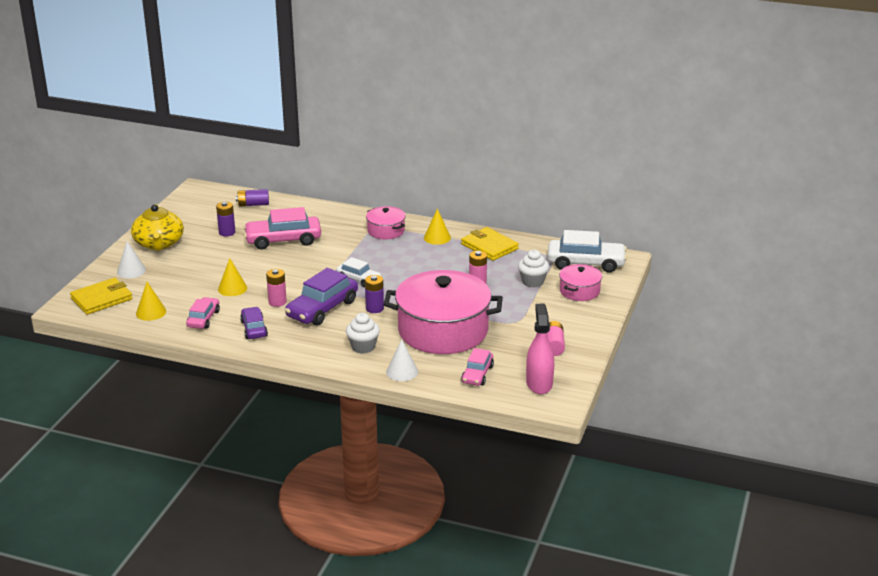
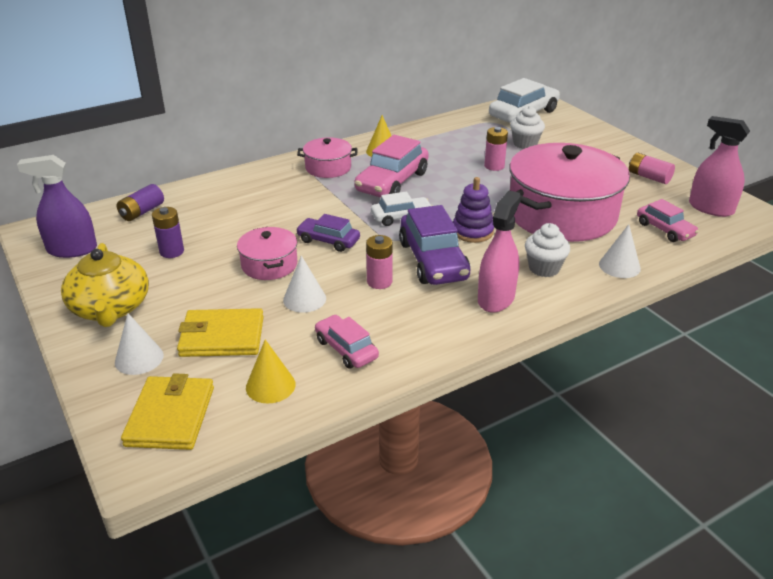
camera: 50 degrees left, 5 degrees up
yellow teapot [131,204,184,251] -> yellow teapot turned 45 degrees clockwise [61,243,149,327]
yellow cone [218,258,247,296] -> white cone [283,256,326,313]
purple car [240,307,268,339] -> purple car moved to [296,214,360,252]
pink car [243,207,321,250] -> pink car moved to [354,135,428,197]
purple battery [365,275,384,313] -> purple stacking toy [453,177,494,243]
yellow wallet [461,227,519,261] -> yellow wallet moved to [177,308,264,357]
pink pot [559,264,602,301] -> pink pot moved to [237,227,297,280]
none -> purple spray bottle [17,155,97,258]
none -> pink spray bottle [478,190,521,313]

